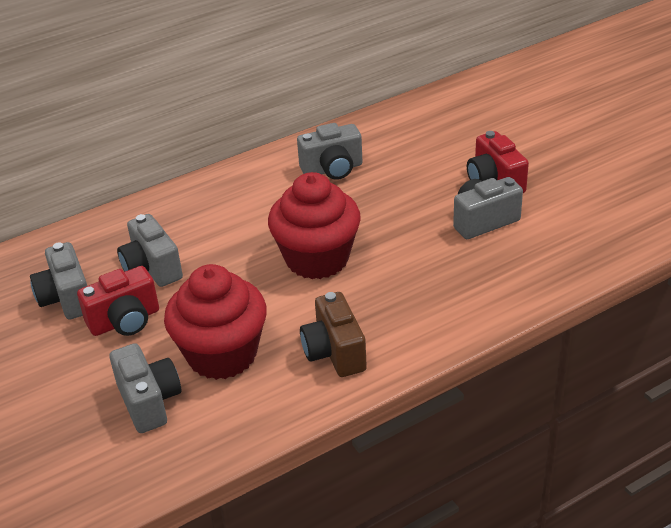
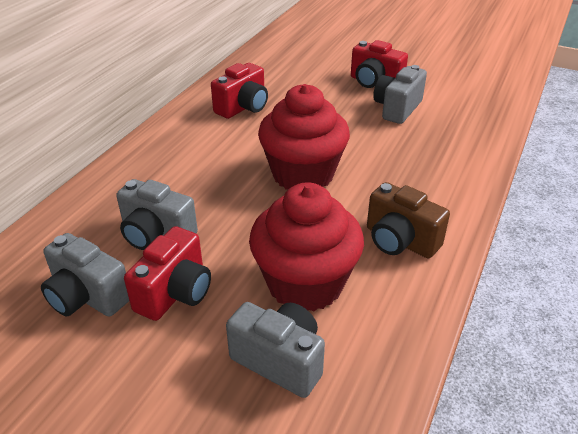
camera: 35 degrees left, 0 degrees up
grey camera [297,123,362,180] -> red camera [211,63,268,119]

